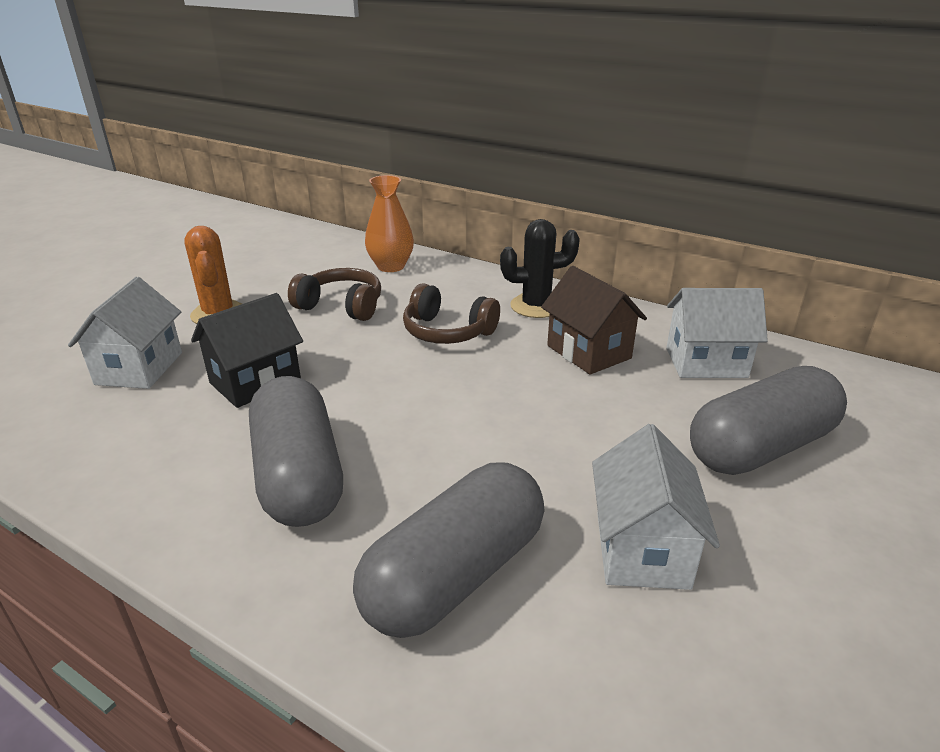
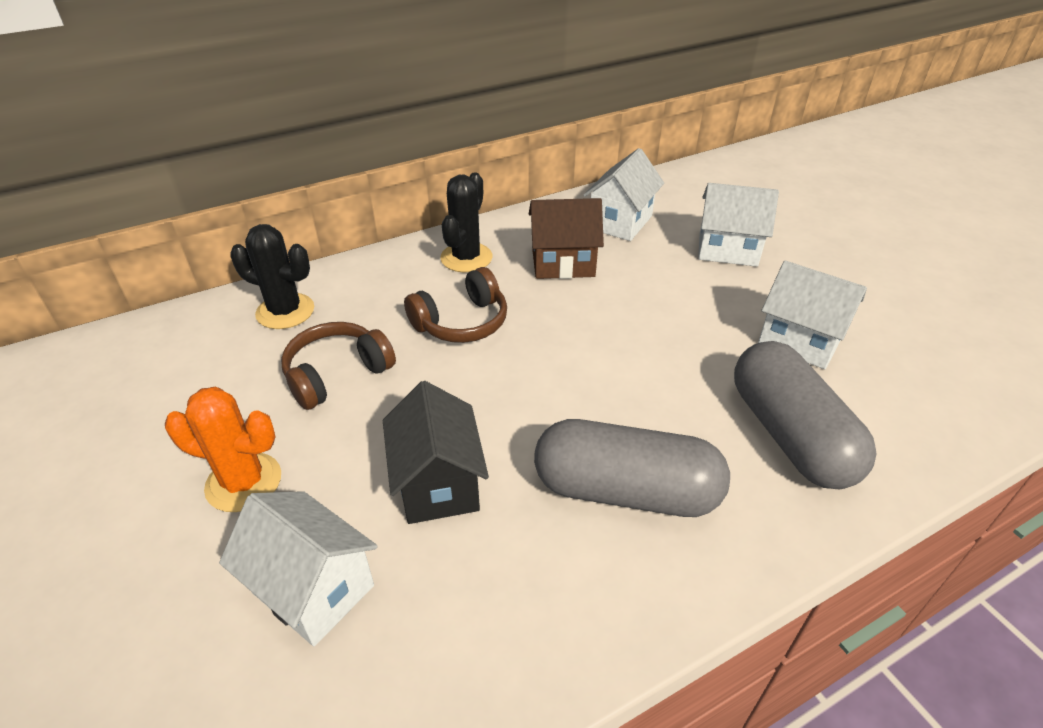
camera: 60 degrees left, 10 degrees up
orange vase [365,175,414,272] -> black cactus [230,224,314,329]
grey capsule [690,366,847,475] -> white house [698,183,779,267]

